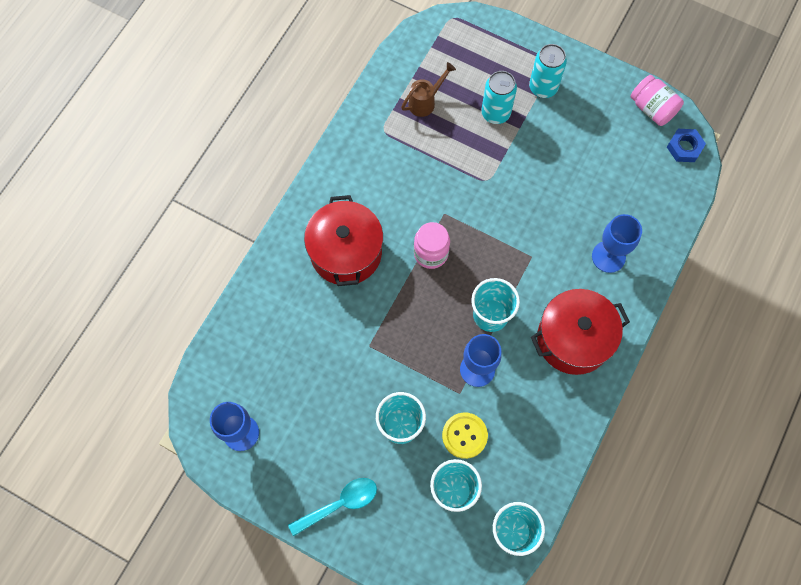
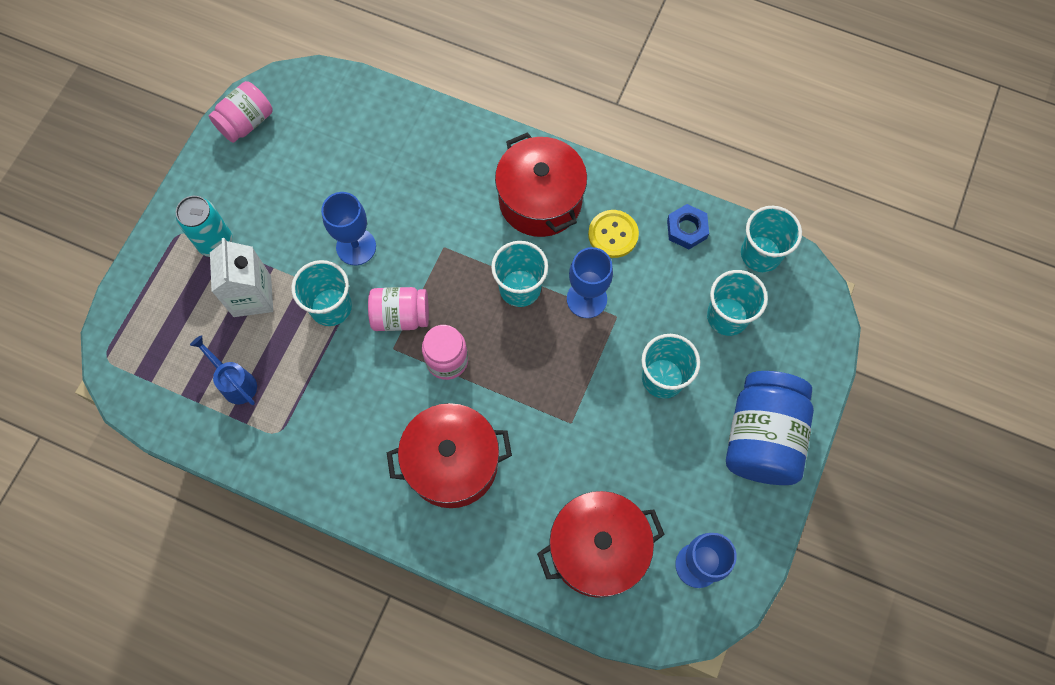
camera: 95 degrees left, 0 degrees up
turquoise spoon [288,478,377,536] -> blue jar [726,371,814,485]
brown watering can [401,62,456,117] -> blue watering can [190,335,257,405]
yellow button [442,412,488,459] -> yellow button moved to [588,210,639,258]
turquoise can [481,71,517,124] -> white carton [210,238,273,317]
blue goblet [592,214,642,273] -> blue goblet moved to [321,192,376,265]
blue nut [667,129,706,162] -> blue nut moved to [667,204,709,249]
none -> turquoise cup [291,260,352,326]
none -> pink jar [368,287,429,331]
none -> red pot [537,491,665,598]

